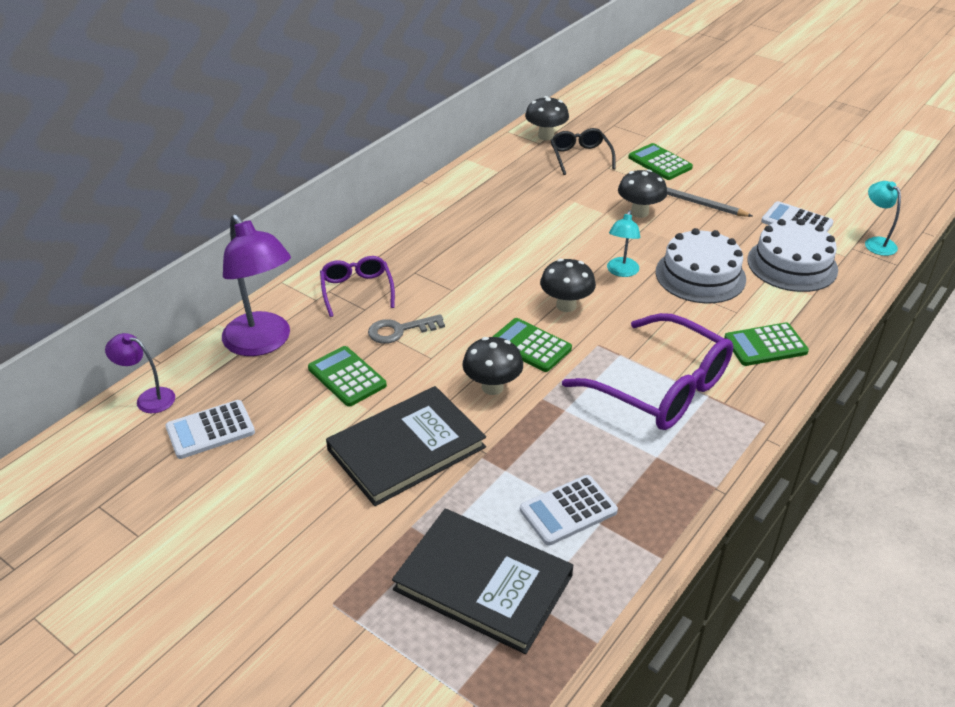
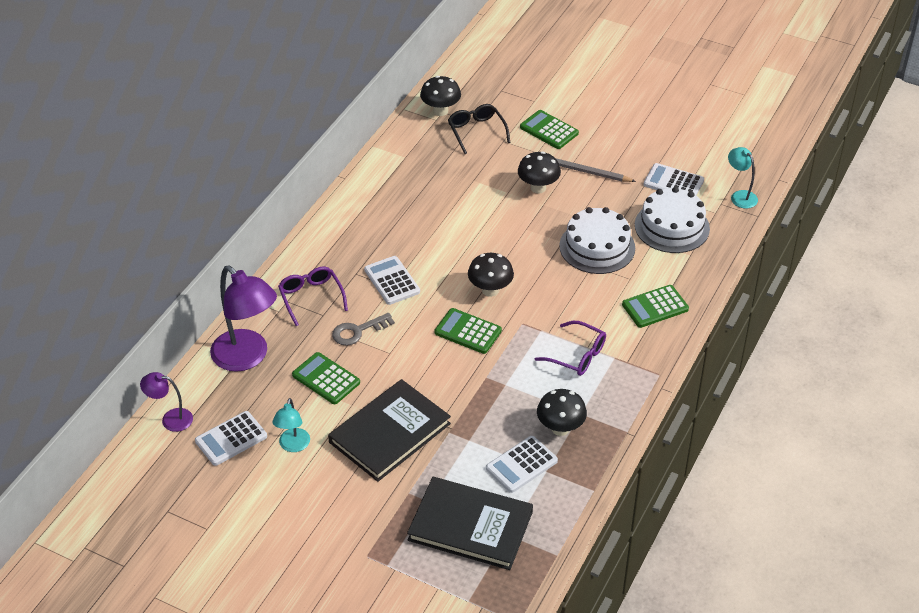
camera: 10 degrees left, 5 degrees up
black mushroom [463,337,523,395] -> black mushroom moved to [537,389,587,436]
purple glasses [562,313,733,430] -> purple glasses [535,321,606,376], size x0.55
turquoise lamp [607,210,640,277] -> turquoise lamp moved to [272,398,310,452]
none -> white calculator [364,256,420,305]

